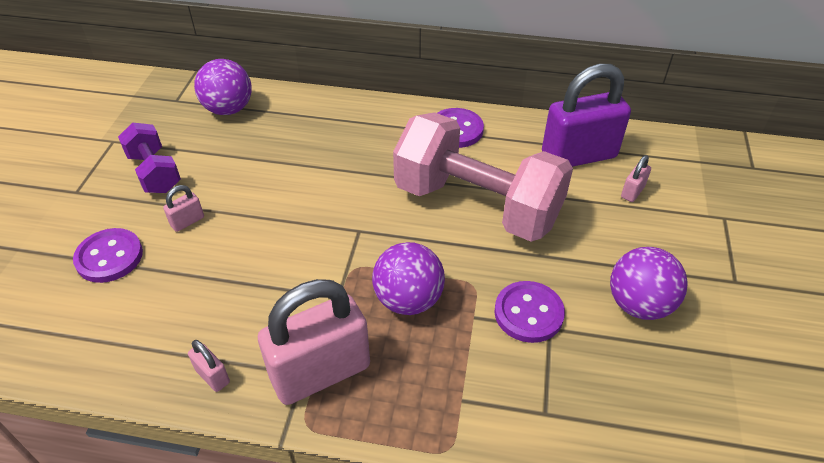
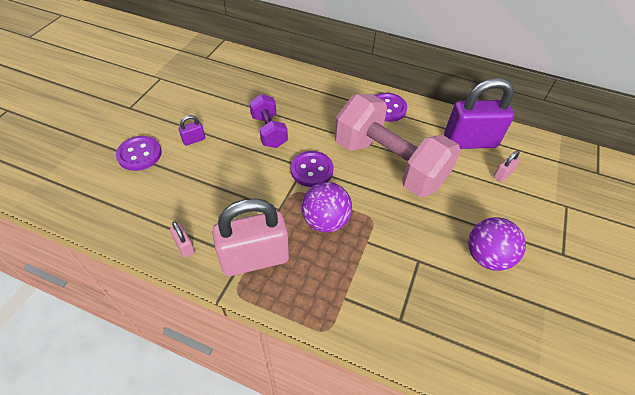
camera: 10 degrees right, 5 degrees up
purple dumbbell [118,123,181,193] -> purple dumbbell moved to [249,94,288,148]
pink padlock [163,185,204,232] -> purple padlock [179,115,205,146]
purple ball [194,59,252,115] -> none
purple button [494,281,565,343] -> purple button moved to [291,151,334,187]

